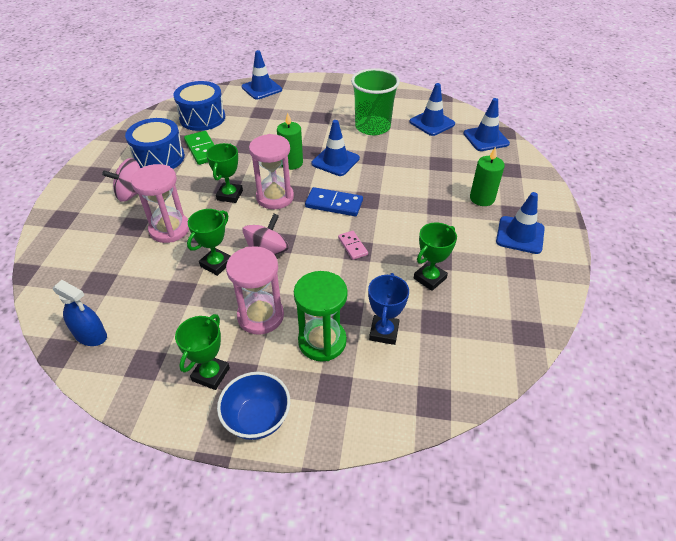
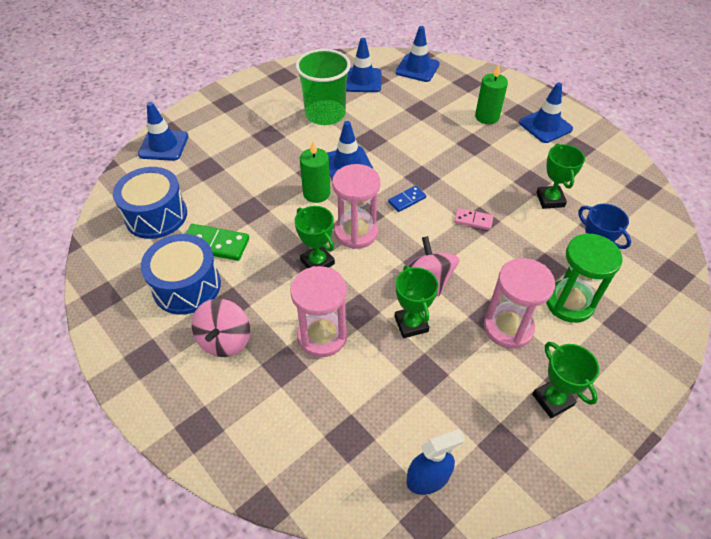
camera: 50 degrees left, 5 degrees up
blue bowl [217,372,290,440] -> none
blue domino [305,187,363,216] -> blue domino [388,186,426,212], size x0.61

